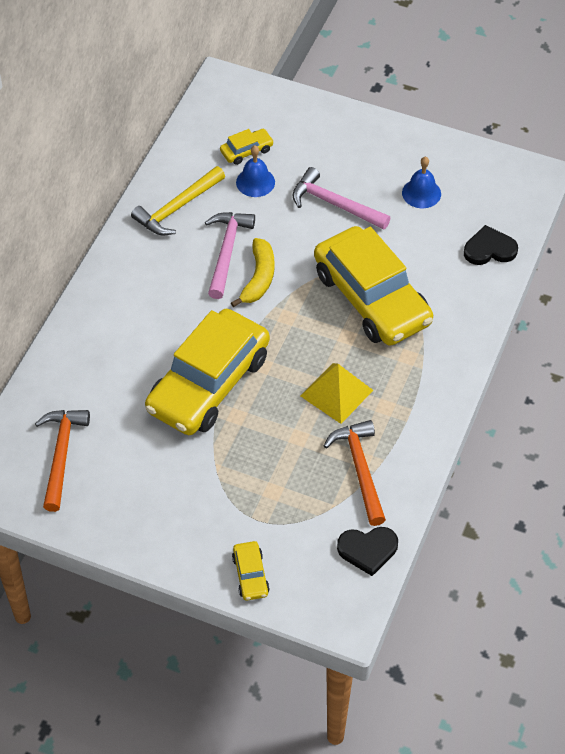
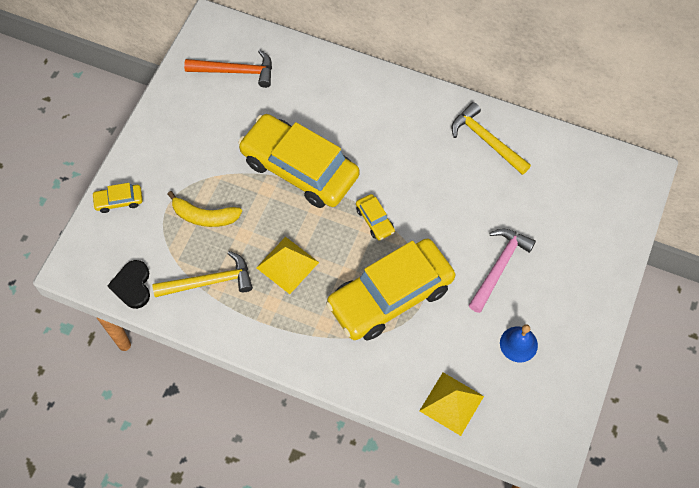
camera: 90 degrees right, 10 degrees up
pink hammer [205,212,255,299] -> none
yellow car [220,129,274,165] -> yellow car moved to [356,194,395,241]
yellow banana [231,238,275,307] -> yellow banana moved to [168,191,242,227]
blue bell [236,145,275,197] -> none
orange hammer [324,420,386,526] -> yellow hammer [152,251,253,297]
black heart [464,225,518,265] -> yellow pyramid [420,372,484,436]

